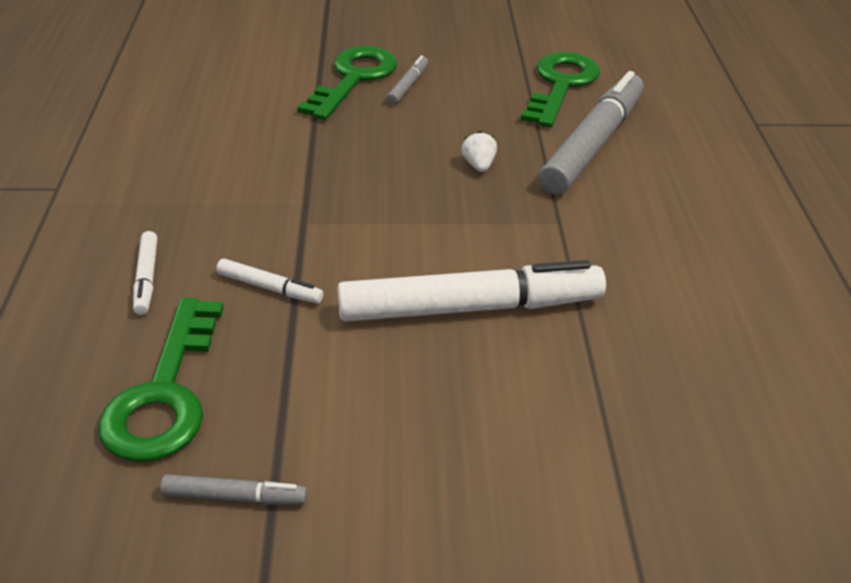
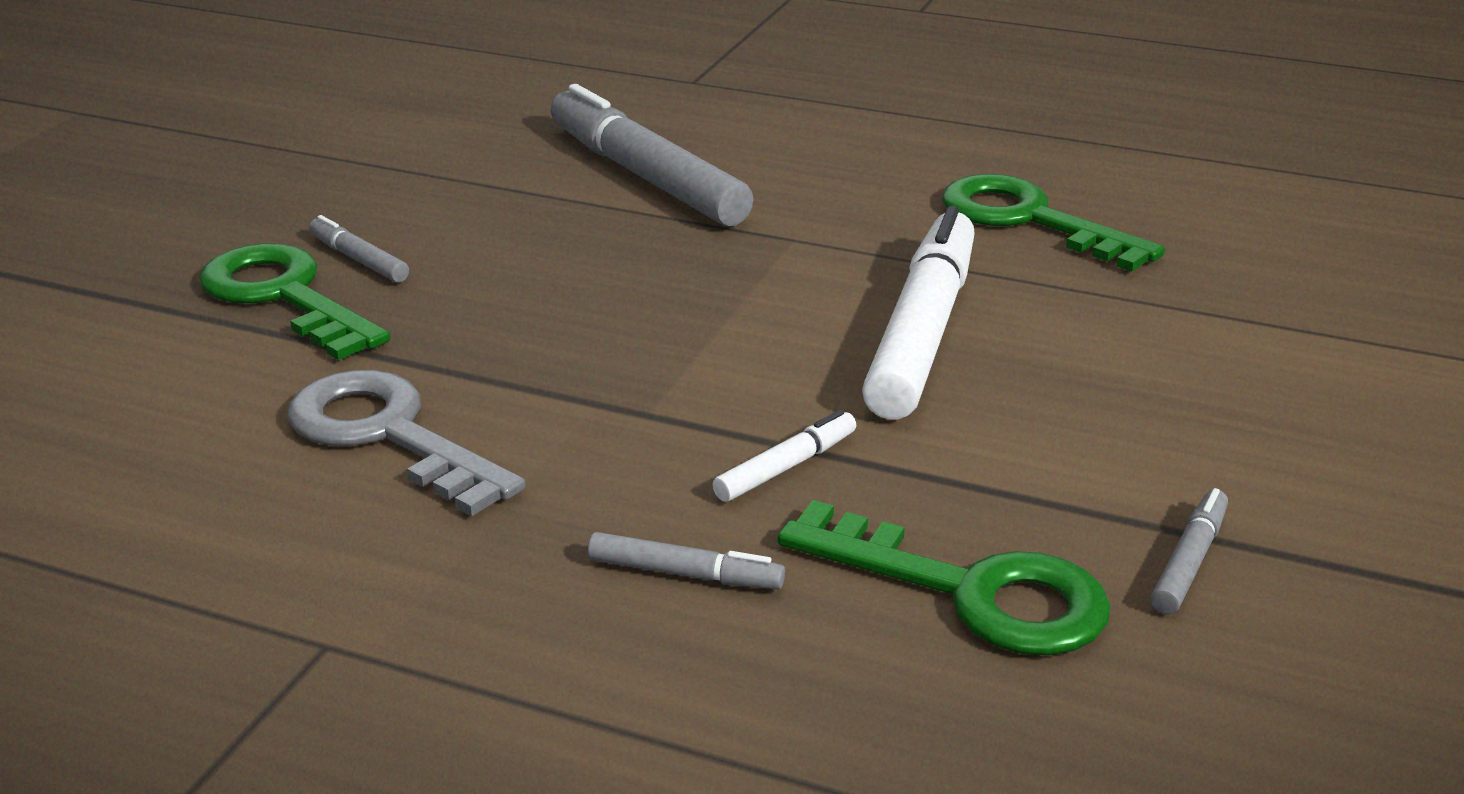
camera: 65 degrees left, 10 degrees down
white marker [133,231,157,315] -> grey marker [588,532,785,589]
white strawberry [462,131,497,172] -> none
green key [521,52,600,128] -> green key moved to [942,174,1165,272]
none -> grey key [287,370,526,516]

